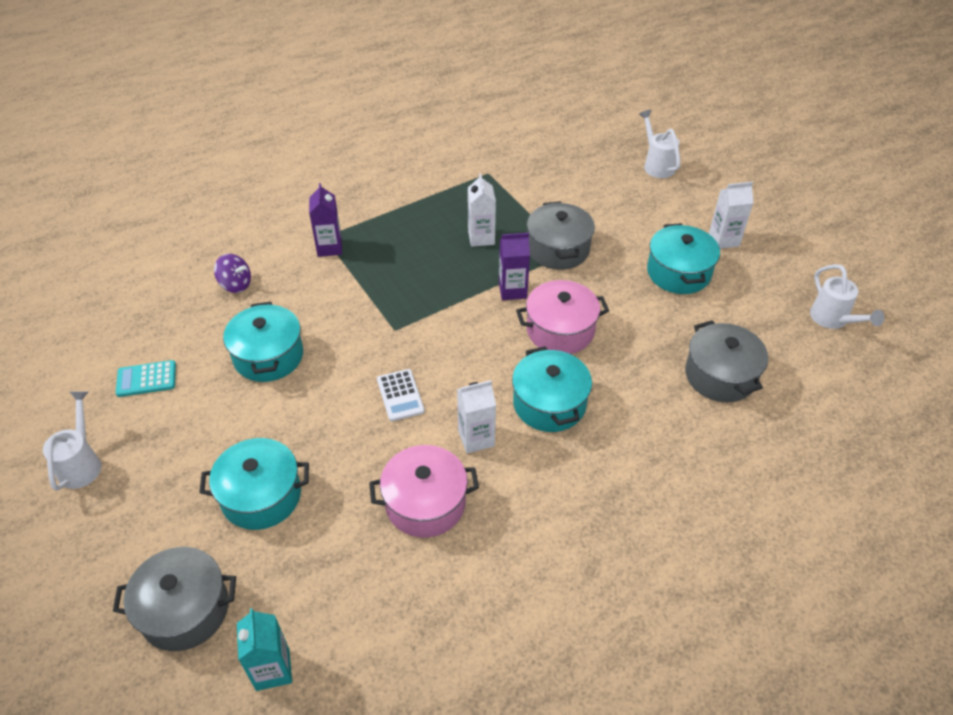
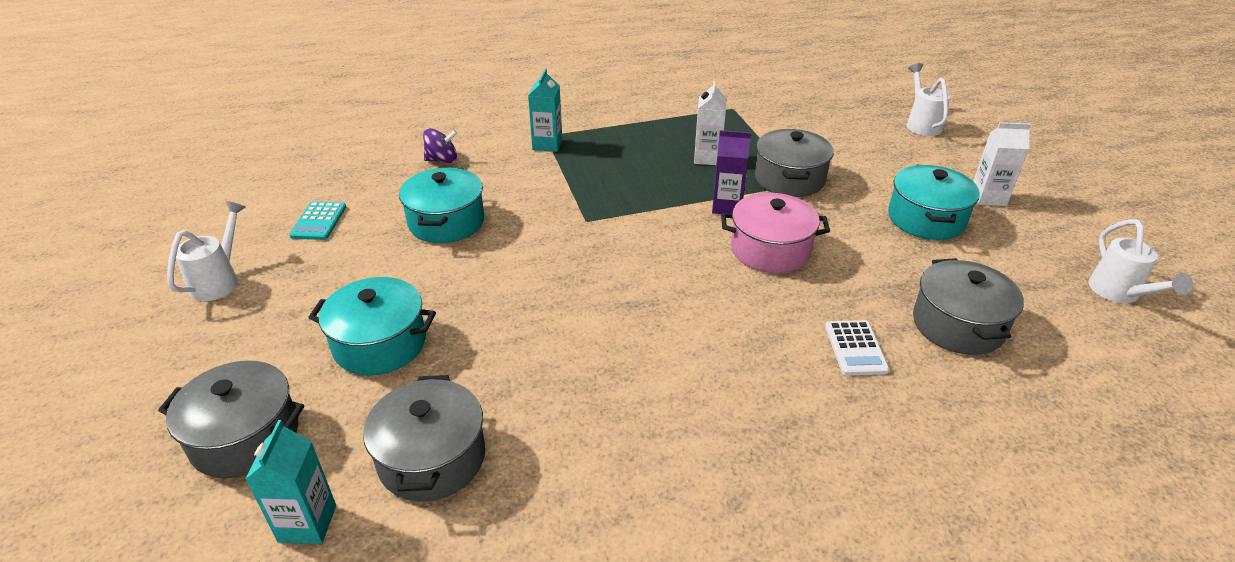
camera: 15 degrees right, 10 degrees down
turquoise calculator [116,360,176,397] -> turquoise calculator turned 90 degrees counterclockwise [289,201,346,240]
purple spinning top [214,254,251,293] -> purple spinning top turned 45 degrees counterclockwise [423,128,457,163]
purple carton [309,183,342,257] -> turquoise carton [528,69,562,152]
pink pot [369,445,479,538] -> none
white calculator [377,369,425,421] -> white calculator moved to [825,320,889,375]
white carton [457,380,496,454] -> none
turquoise pot [512,346,592,432] -> none
none -> grey pot [363,375,485,502]

